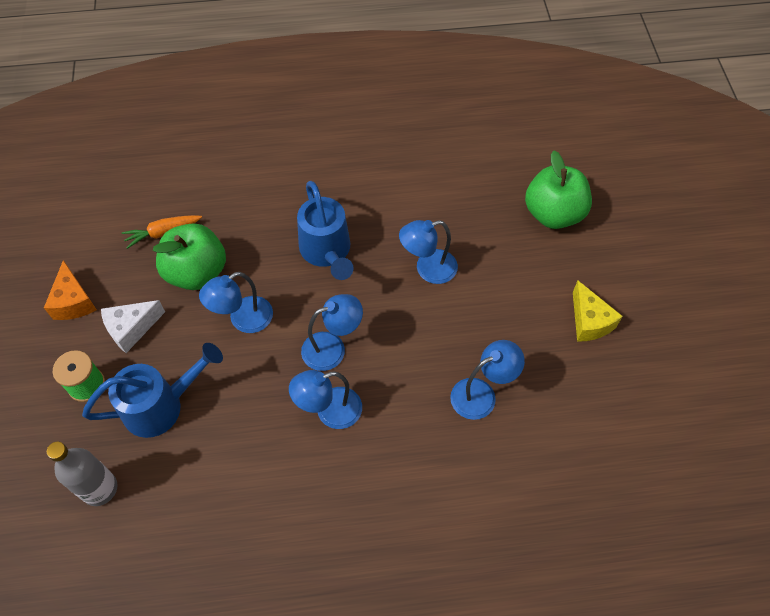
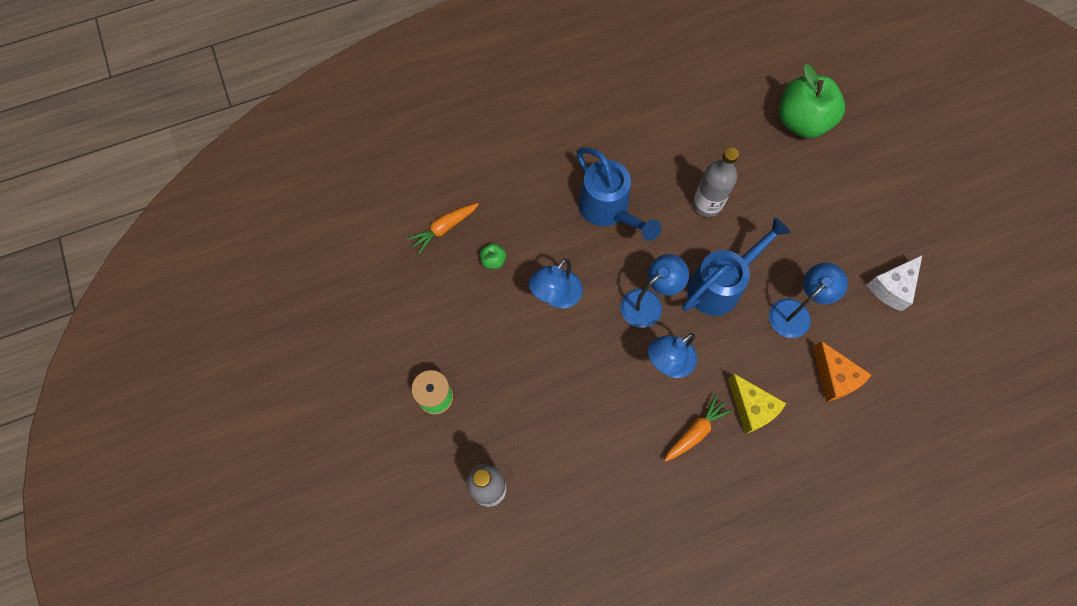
camera: 15 degrees left, 10 degrees up
orange cheese [44,260,97,320] -> orange cheese moved to [813,341,871,402]
blue watering can [82,343,223,438] -> blue watering can moved to [682,217,791,316]
white cheese [101,300,165,353] -> white cheese moved to [867,255,922,311]
green apple [153,223,226,290] -> green apple [480,243,506,269], size x0.40
blue lamp [399,220,458,284] -> grey bottle [693,147,739,217]
yellow cheese [573,281,623,342] -> yellow cheese moved to [728,373,786,434]
none -> orange carrot [664,394,733,462]

